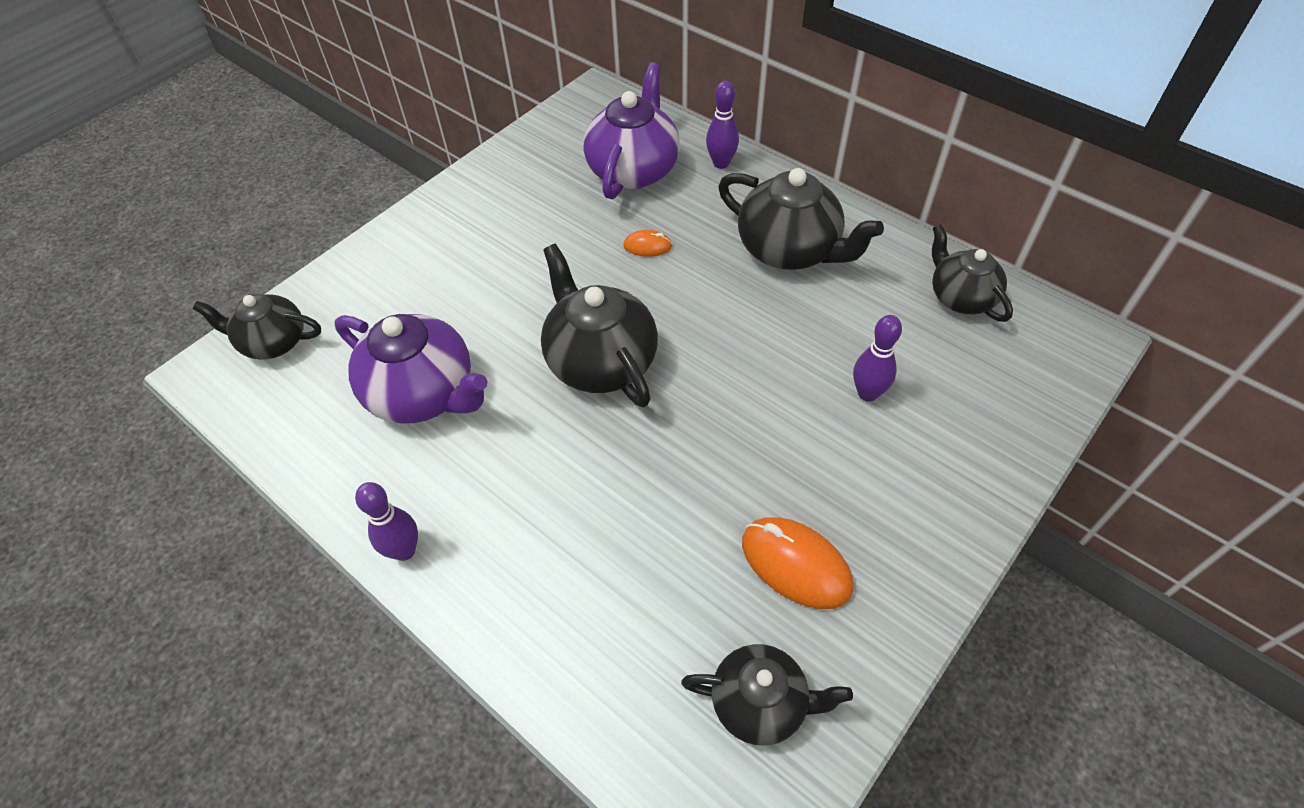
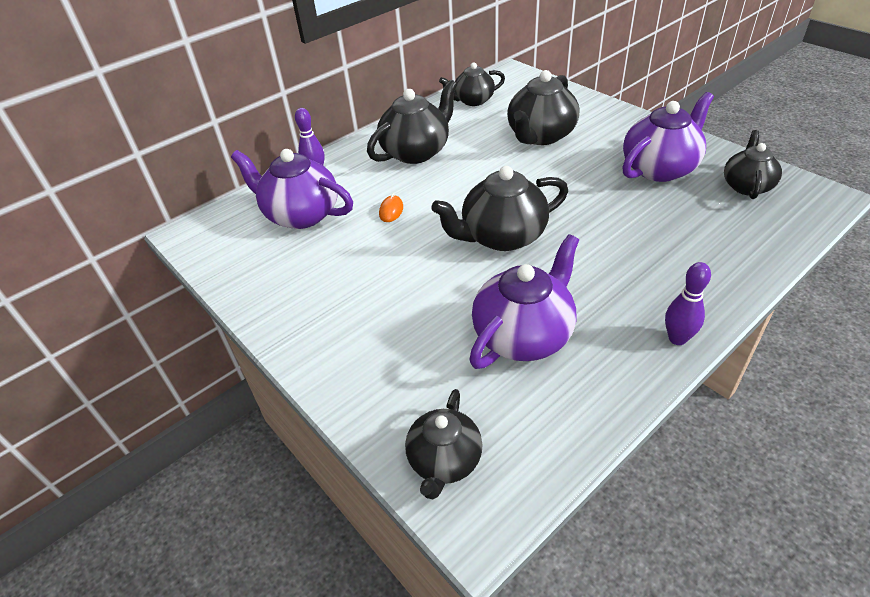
camera: 80 degrees left, 10 degrees down
orange mouse [742,517,853,609] -> purple teapot [622,92,714,182]
purple bowling pin [853,315,902,402] -> black teapot [507,70,579,145]

